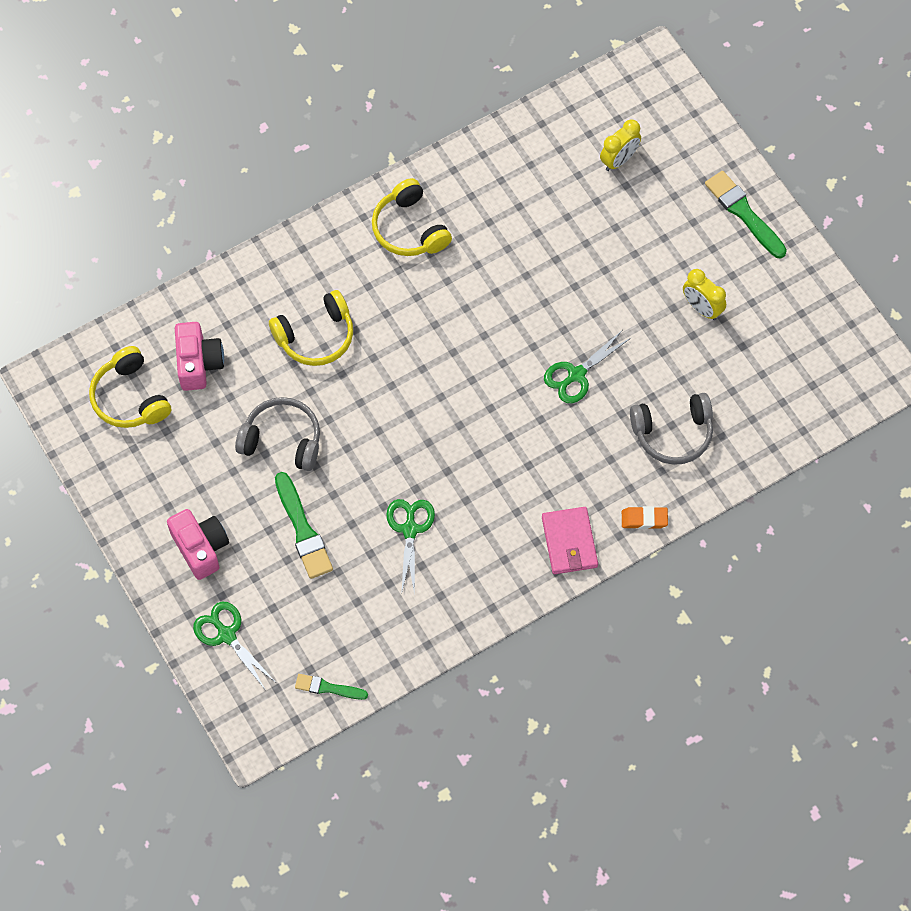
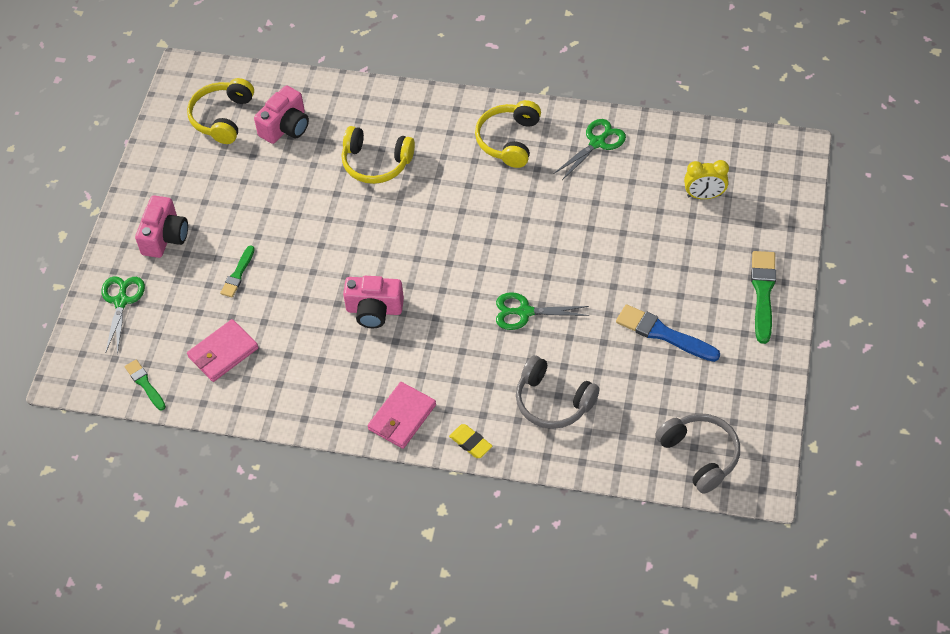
camera: 45 degrees right, 10 degrees down
grey headphones [235,397,320,471] -> grey headphones moved to [655,413,740,494]
green brush [275,472,333,579] -> green brush [220,245,255,297], size x0.60
green scissors [386,499,435,595] -> green scissors moved to [554,119,626,180]
orange eraser [622,506,668,529] -> yellow eraser [449,424,492,458]
yellow clock [683,269,726,320] -> blue brush [616,304,720,362]
none -> pink wallet [187,319,259,382]
none -> pink camera [343,276,404,328]

